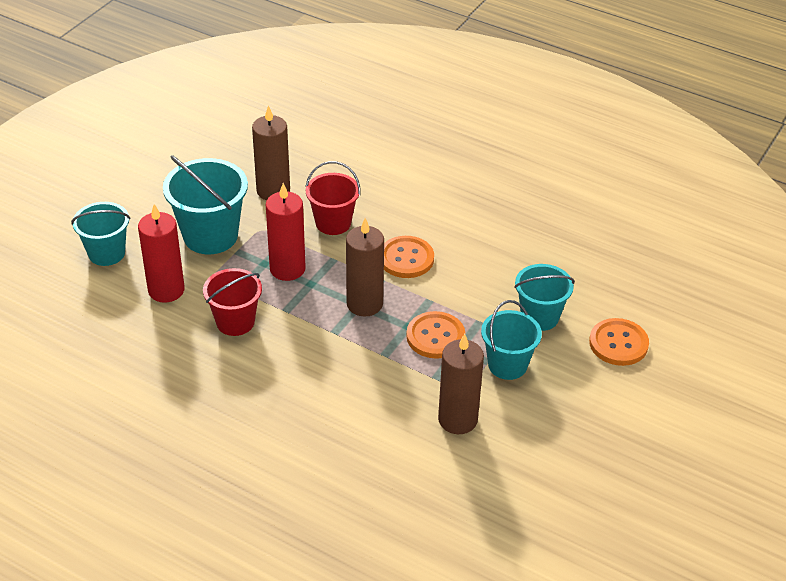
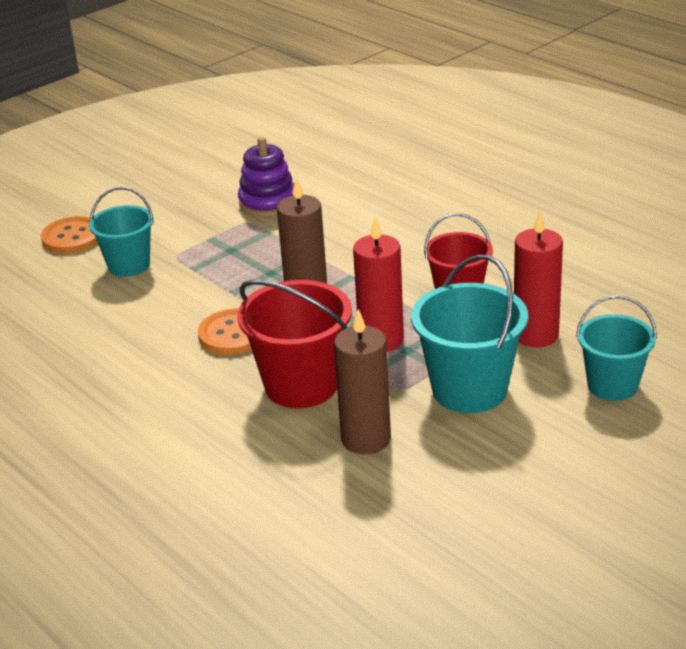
camera: 160 degrees left, 10 degrees down
red bucket [305,161,360,235] -> red bucket [237,280,352,408], size x1.51
orange button [406,311,465,359] -> none
brown candle [438,334,484,434] -> purple stacking toy [238,137,294,217]
turquoise bucket [481,300,542,380] -> none

